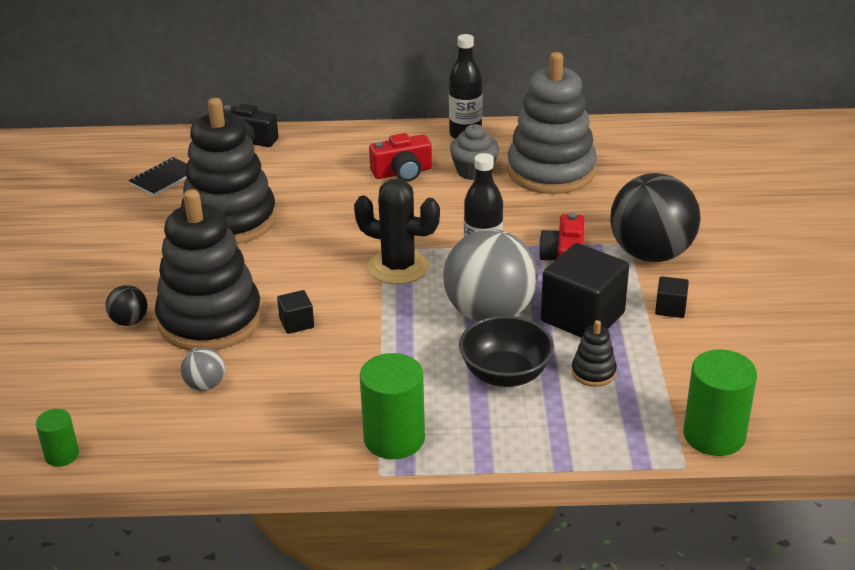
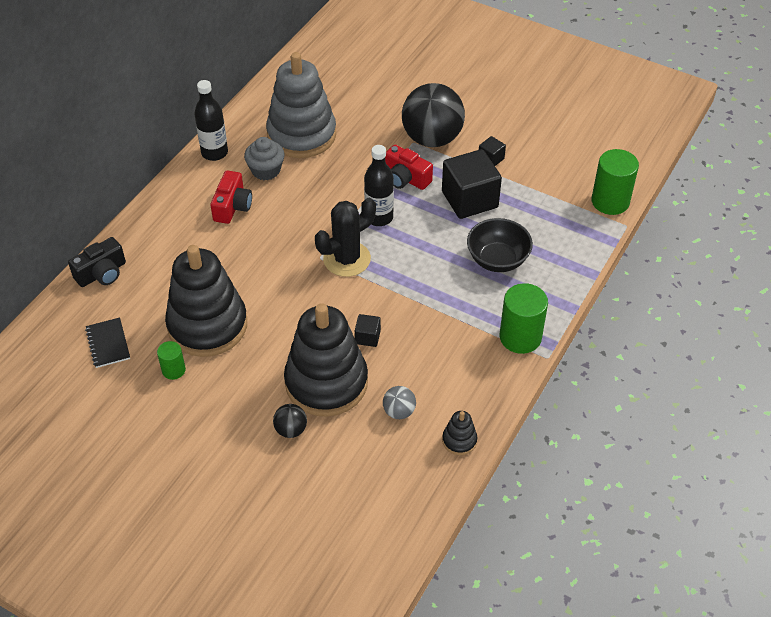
camera: 60 degrees left, 15 degrees up
green cylinder [36,409,79,467] -> green cylinder moved to [157,341,186,380]
grey ball [443,229,538,321] -> none
black stacking toy [572,320,617,387] -> black stacking toy moved to [442,411,477,455]

